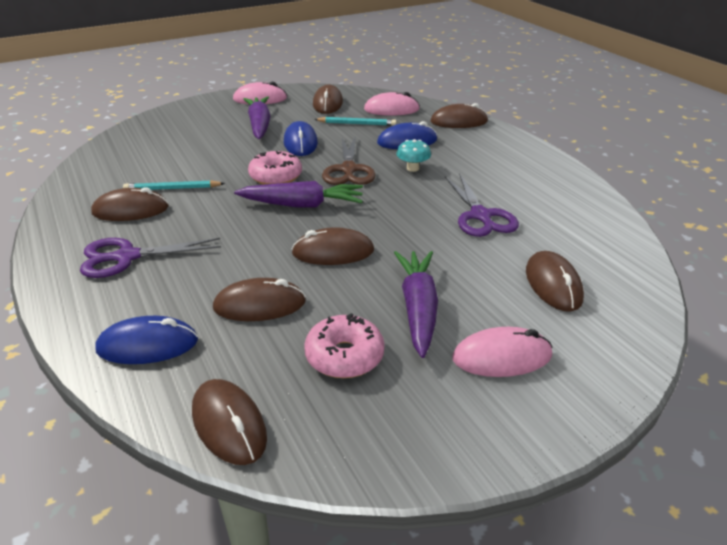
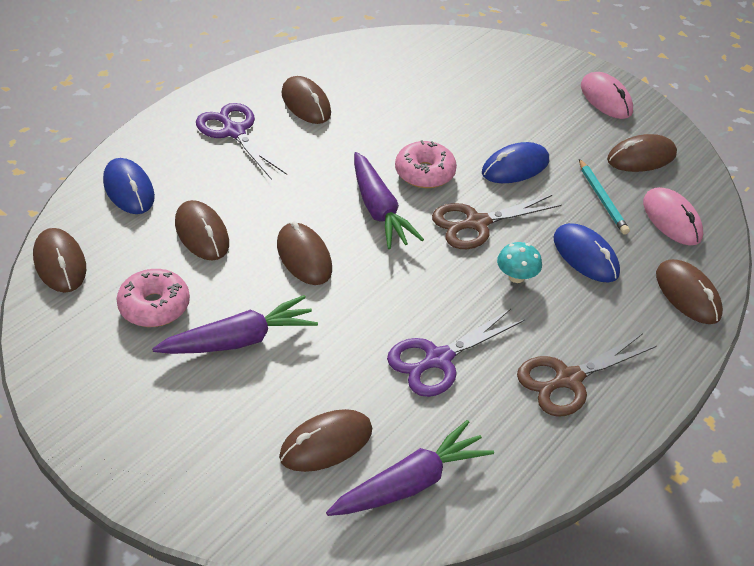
camera: 65 degrees right, 10 degrees up
turquoise pencil [123,180,225,190] -> none
brown mouse [192,379,267,465] -> brown mouse turned 60 degrees counterclockwise [33,228,86,293]
purple carrot [244,96,271,139] -> purple carrot moved to [326,420,494,516]
pink mouse [453,327,553,377] -> none
none -> brown scissors [517,333,657,417]

